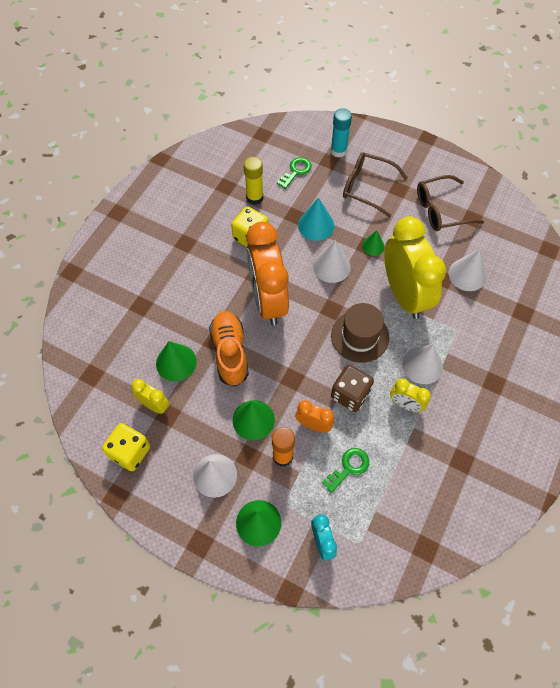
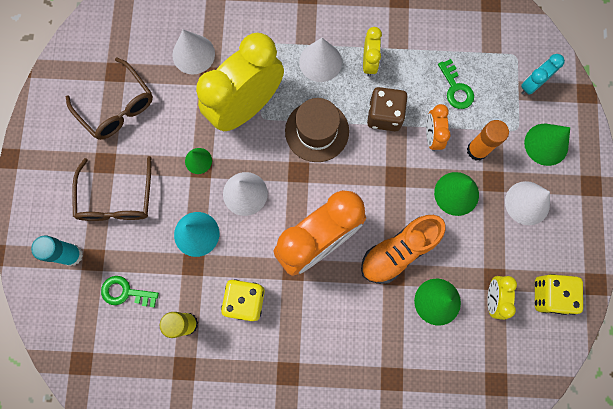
camera: 115 degrees left, 15 degrees up
green key [322,448,369,493] -> green key turned 135 degrees counterclockwise [438,59,474,109]

